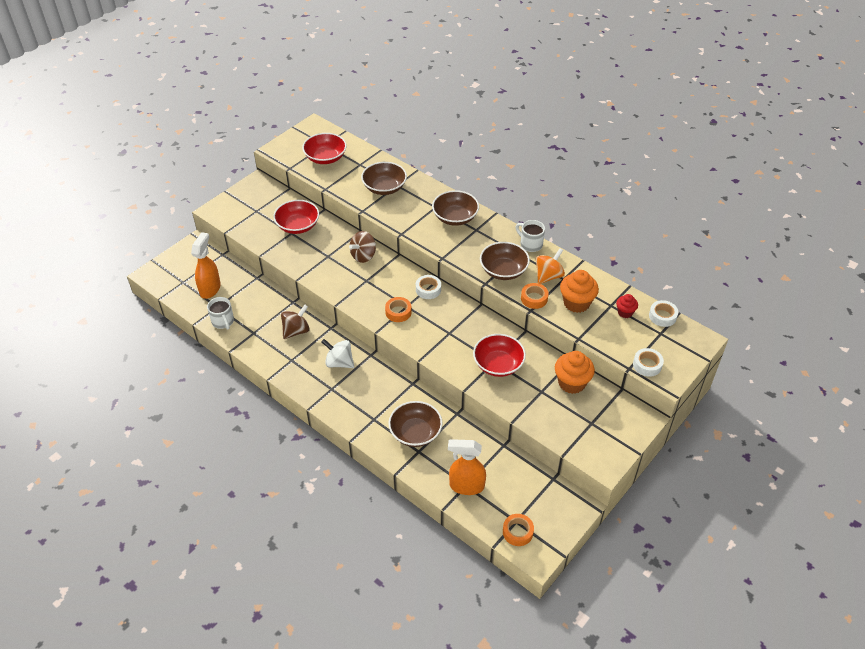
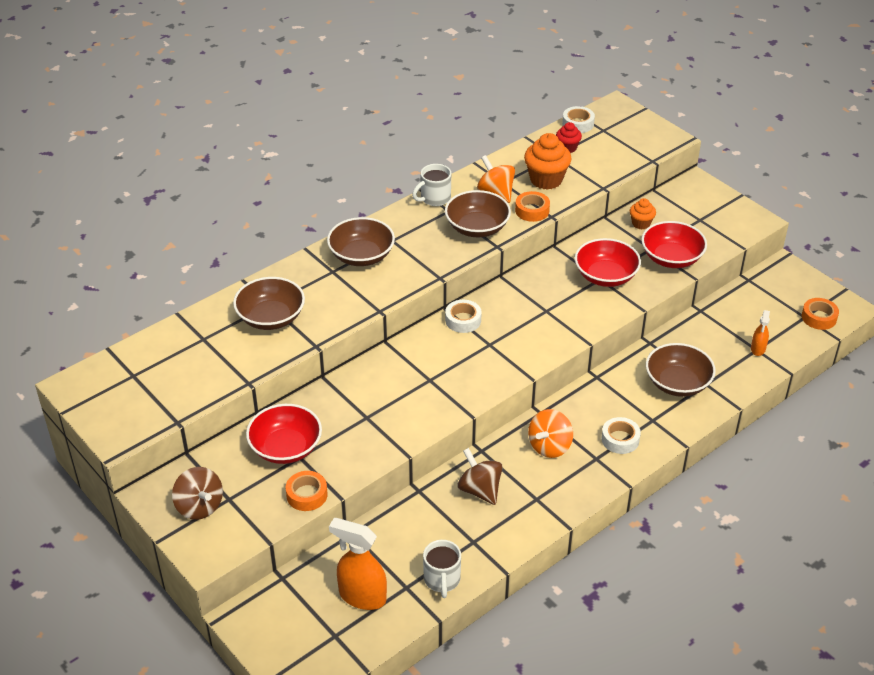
camera: 80 degrees left, 5 degrees down
white mug [207,297,234,330] -> white mug turned 105 degrees clockwise [423,540,461,598]
red bowl [302,133,347,164] -> red bowl moved to [641,221,707,268]
white spinning top [321,339,354,368] -> orange spinning top [528,409,573,458]
brown spinning top [349,231,376,263] -> brown spinning top moved to [172,467,223,520]
orange tape [385,297,412,322] -> orange tape moved to [286,471,328,511]
orange spray bottle [448,439,486,495] -> orange spray bottle [751,310,770,356], size x0.54
orange cupcake [555,351,595,394] -> orange cupcake [630,198,656,229], size x0.56
white tape [633,348,664,377] -> white tape moved to [601,417,641,454]

